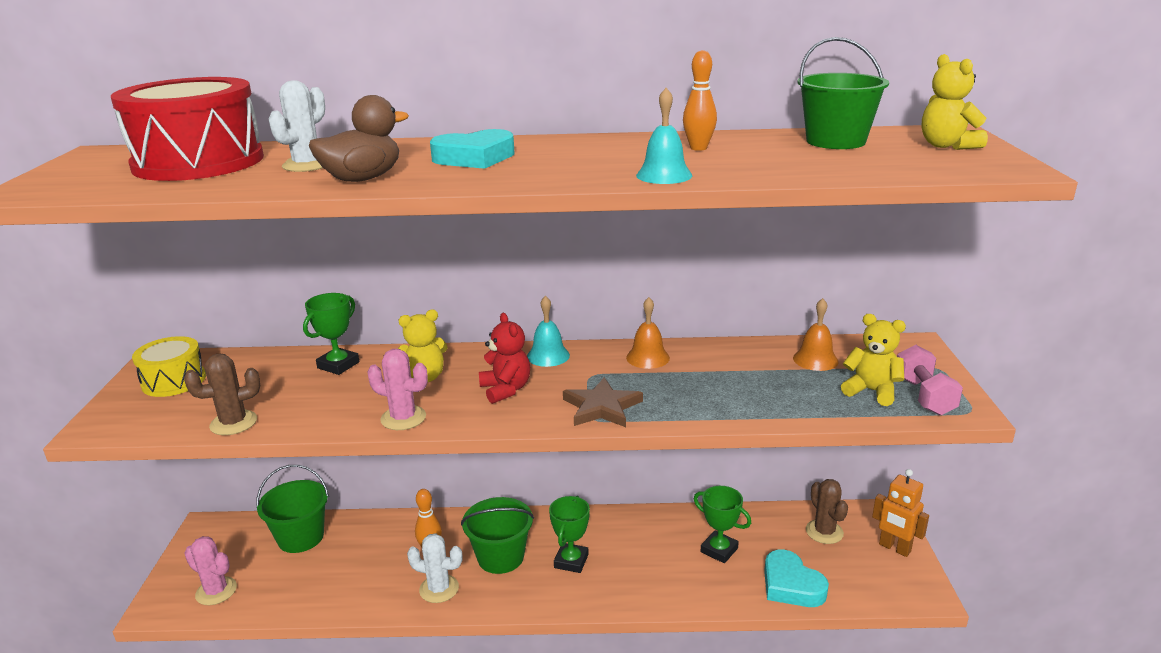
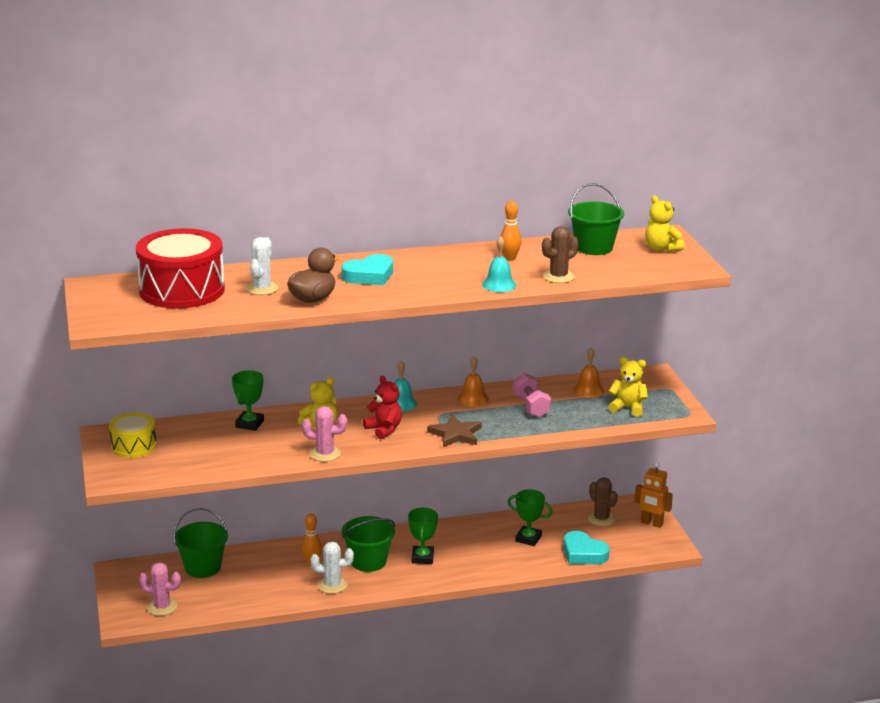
camera: 15 degrees left, 0 degrees up
brown cactus [184,354,260,435] -> brown cactus moved to [542,226,579,283]
pink dumbbell [897,345,963,416] -> pink dumbbell moved to [513,373,551,418]

